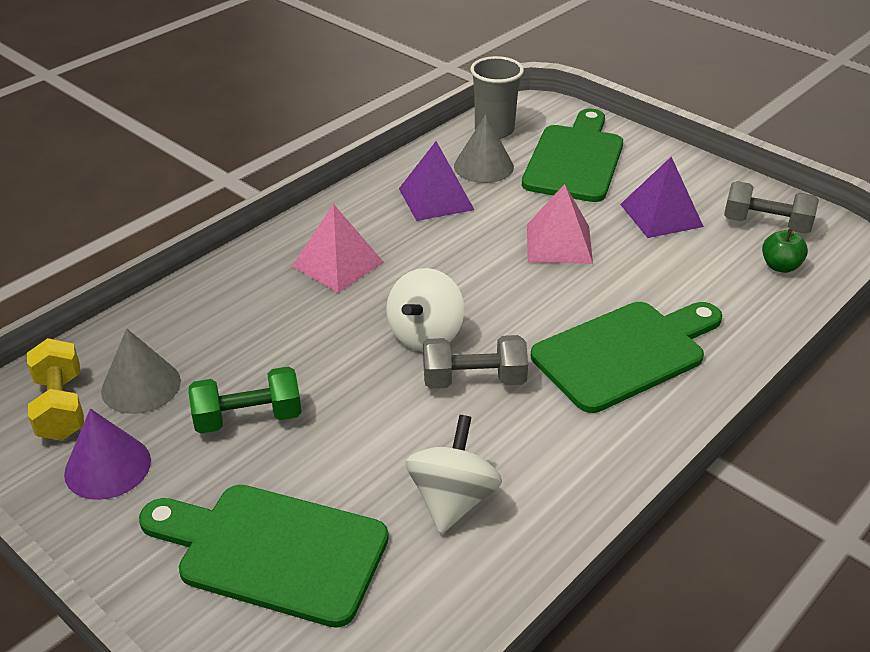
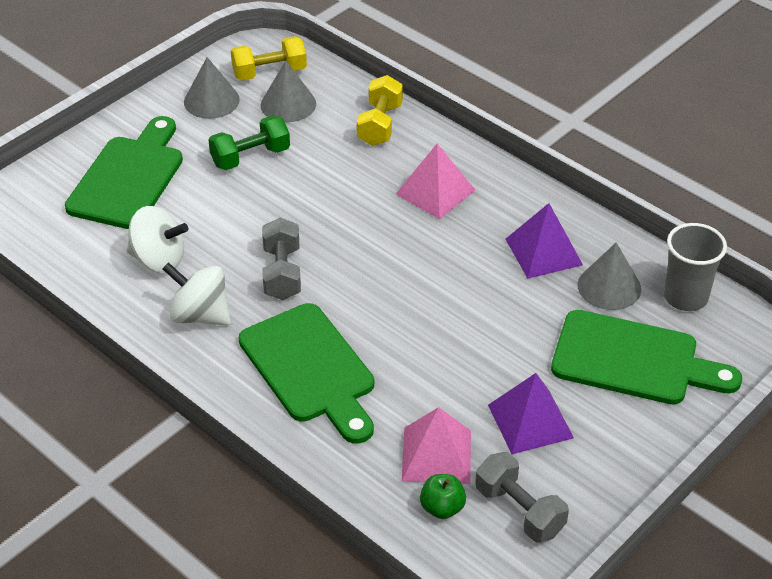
camera: 90 degrees right, 5 degrees up
purple cone [64,408,151,500] -> grey cone [184,57,240,119]
green dumbbell [188,366,302,434] -> green dumbbell turned 75 degrees clockwise [208,115,290,170]
white spinning top [386,268,464,352] -> white spinning top moved to [163,262,231,325]
pink pyramid [527,184,593,264] -> pink pyramid moved to [402,407,471,484]
grey dumbbell [724,181,819,234] -> grey dumbbell turned 60 degrees counterclockwise [475,452,569,543]
none -> yellow dumbbell [357,75,403,146]

